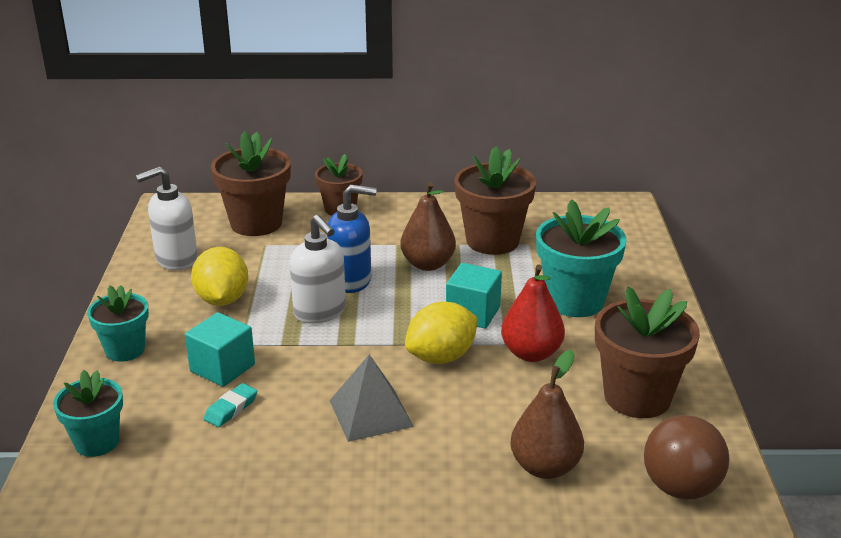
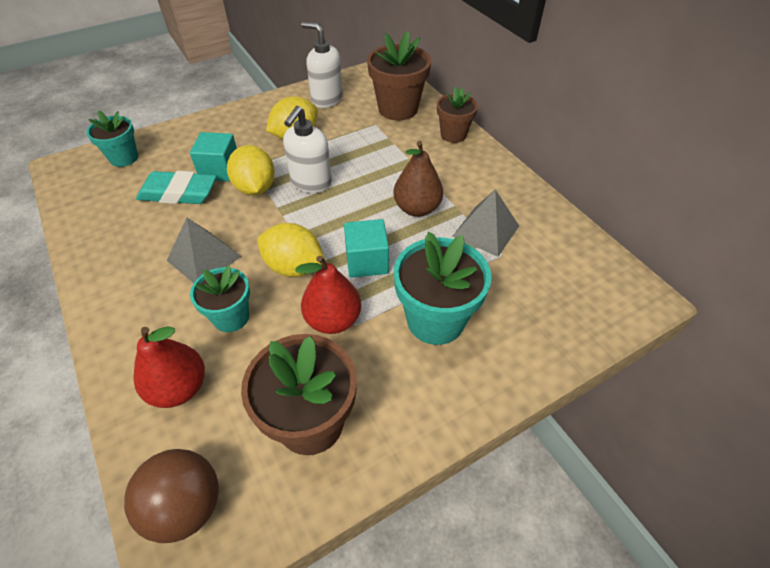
camera: 60 degrees right, 20 degrees up
turquoise flower pot [87,285,149,362] -> turquoise flower pot moved to [190,266,250,332]
turquoise eraser [204,383,257,427] -> turquoise eraser [136,171,217,204], size x1.94
blue soap dispenser [327,185,377,293] -> none
brown flower pot [454,146,536,255] -> grey pyramid [452,189,519,257]
brown pear [510,350,584,479] -> red pear [133,326,205,408]
none -> yellow lemon [227,145,275,195]

